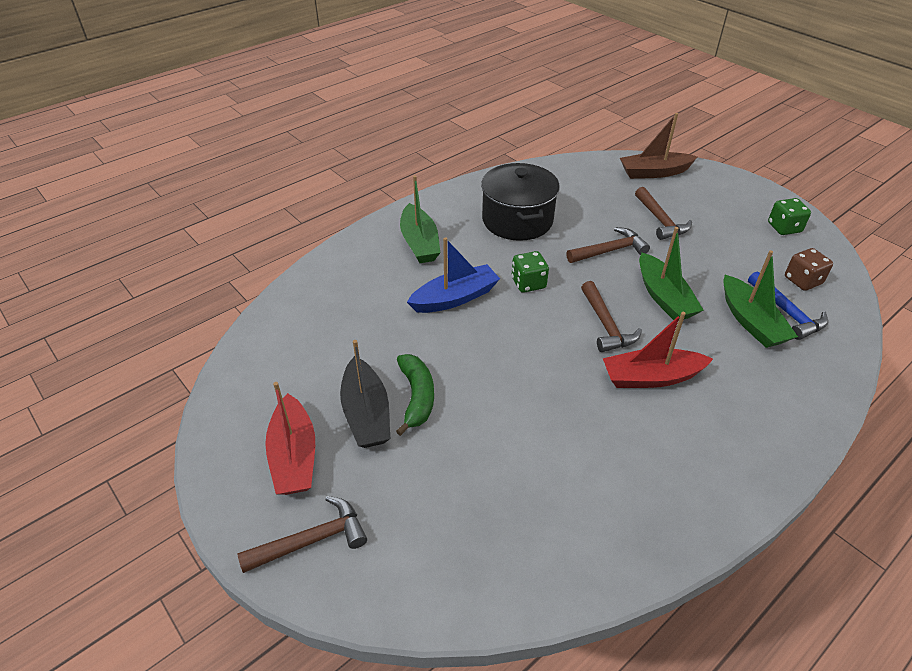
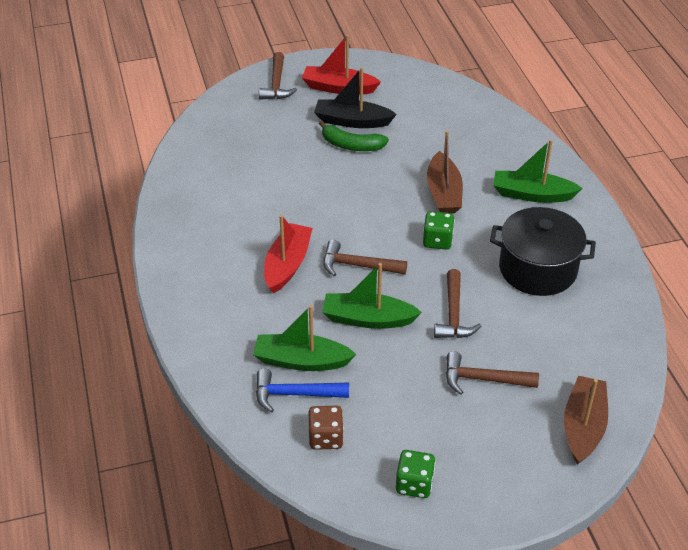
camera: 115 degrees right, 0 degrees up
blue boat [407,237,500,313] -> brown boat [427,131,463,214]

